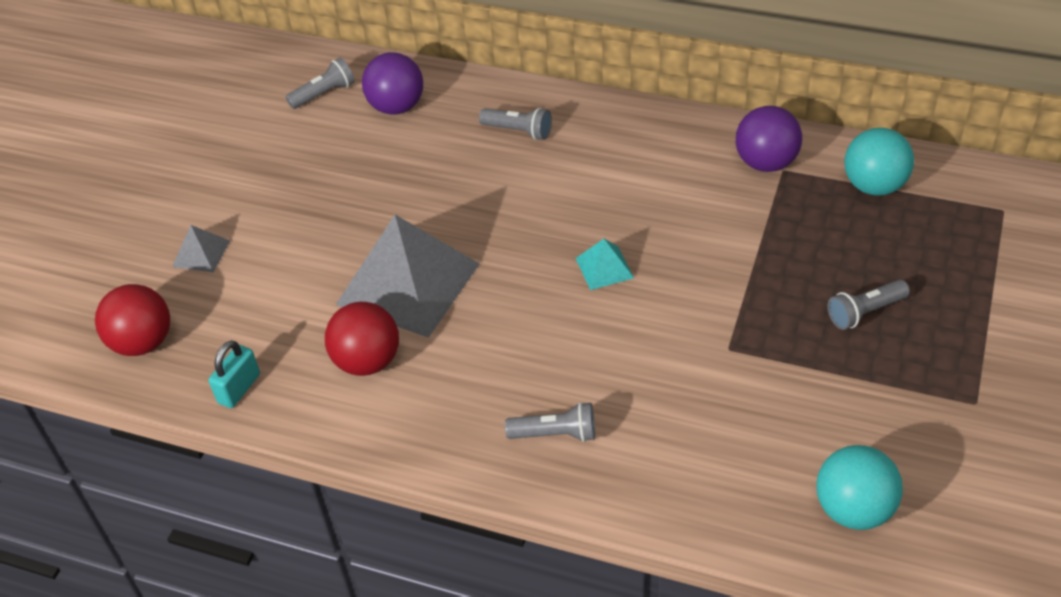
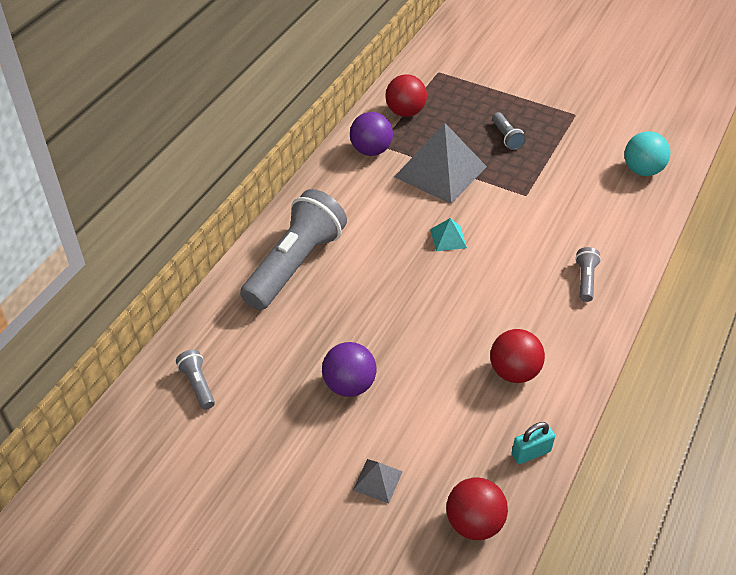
camera: 85 degrees left, 0 degrees up
turquoise padlock [209,340,260,408] -> turquoise padlock turned 60 degrees counterclockwise [512,422,555,464]
grey pyramid [336,215,480,338] -> grey pyramid moved to [394,123,487,204]
purple ball [362,52,423,115] -> purple ball moved to [322,342,376,397]
grey flashlight [479,108,552,140] -> grey flashlight [240,189,347,310], size x2.37
turquoise ball [845,128,914,196] -> red ball [385,74,427,117]

